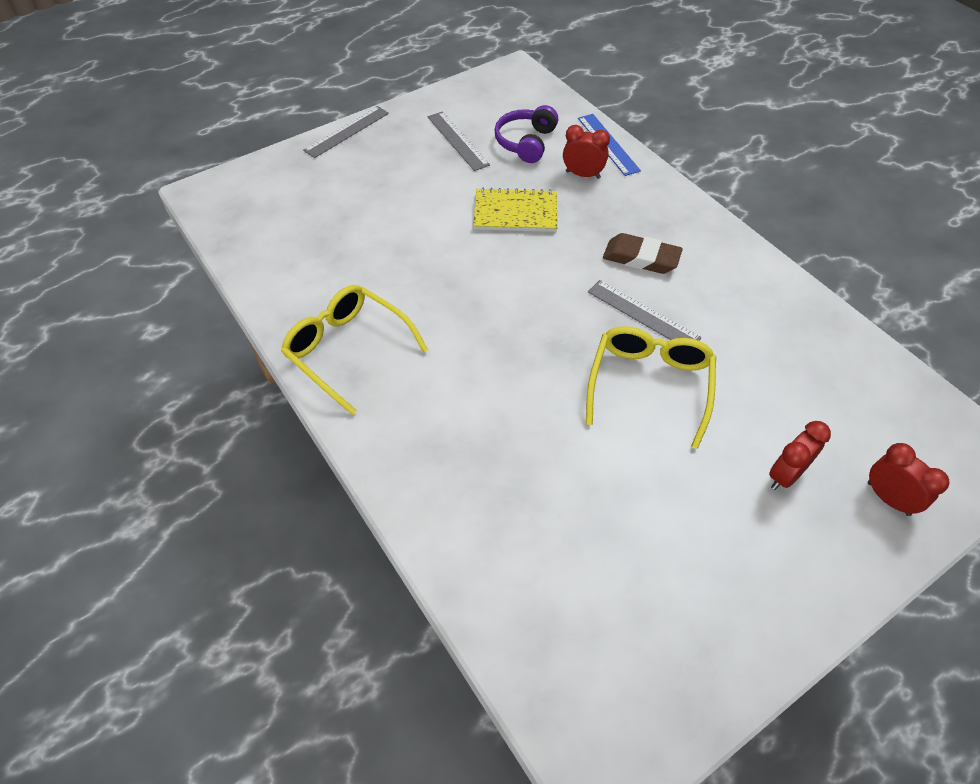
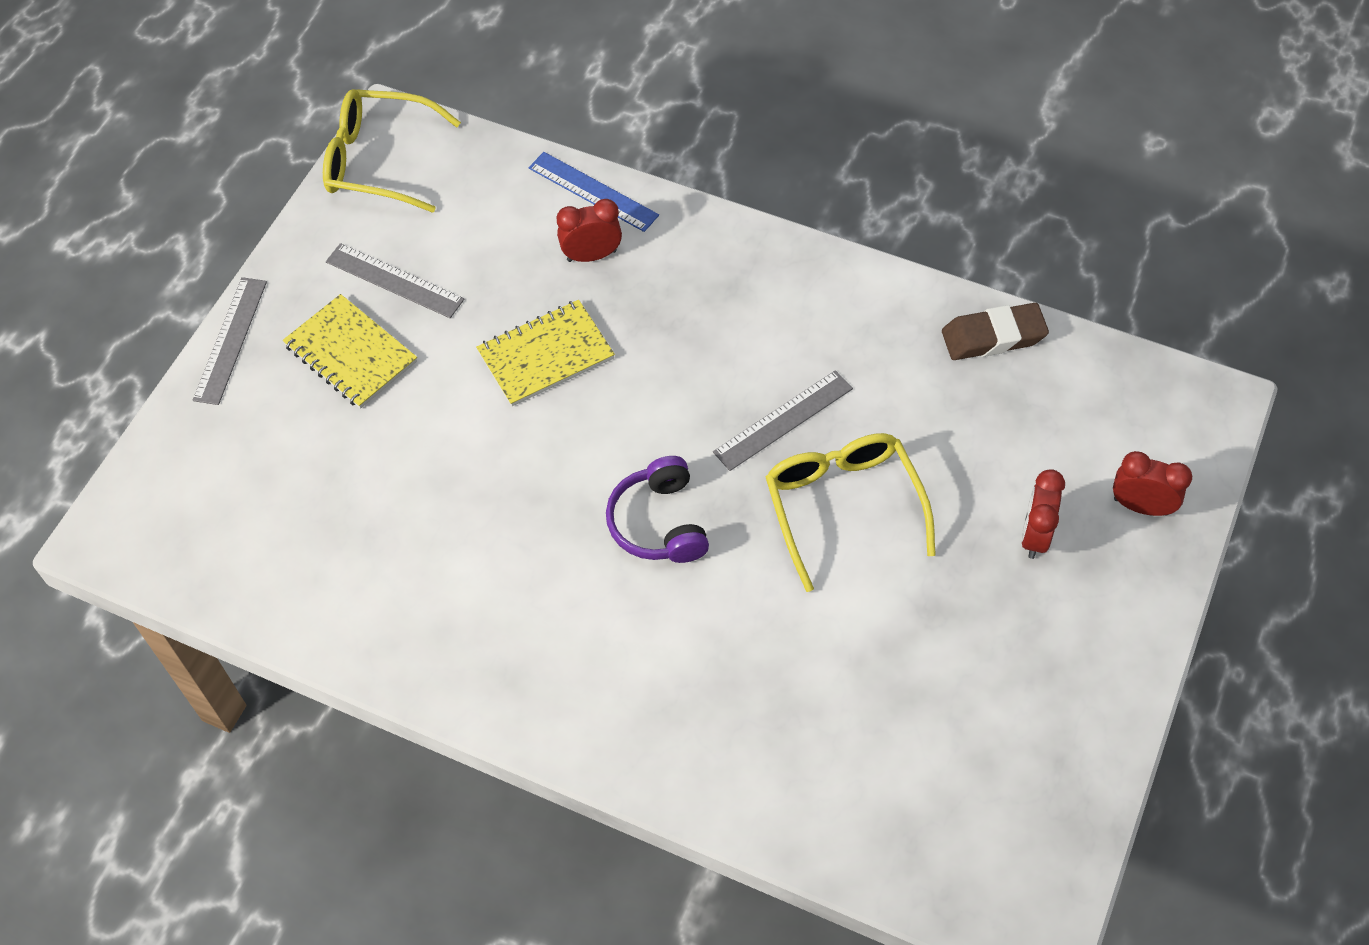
camera: 30 degrees left, 5 degrees up
yellow glasses [281,285,428,415] -> yellow glasses moved to [323,89,461,213]
purple headphones [494,105,558,163] -> purple headphones moved to [606,456,709,563]
grey ruler [588,280,701,341] -> grey ruler turned 45 degrees counterclockwise [713,370,853,471]
brown eraser [603,233,683,274] -> brown eraser moved to [942,303,1049,360]
none -> yellow notebook [283,294,417,409]

